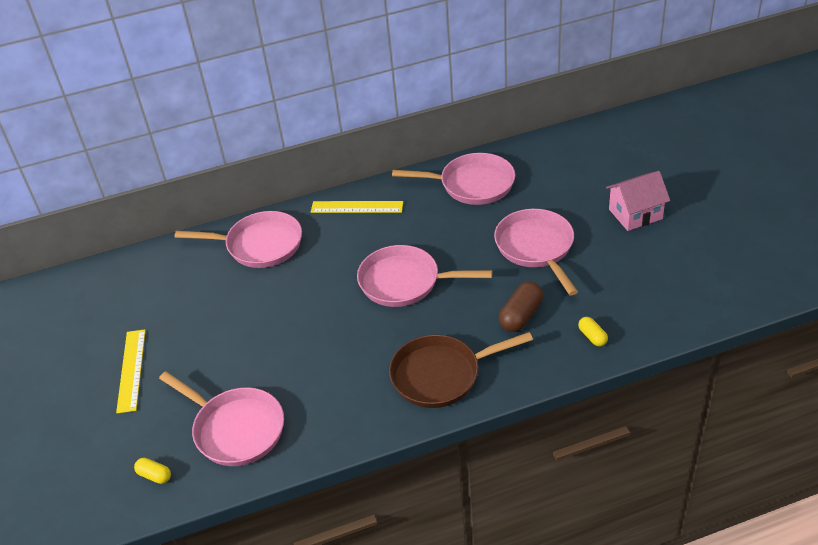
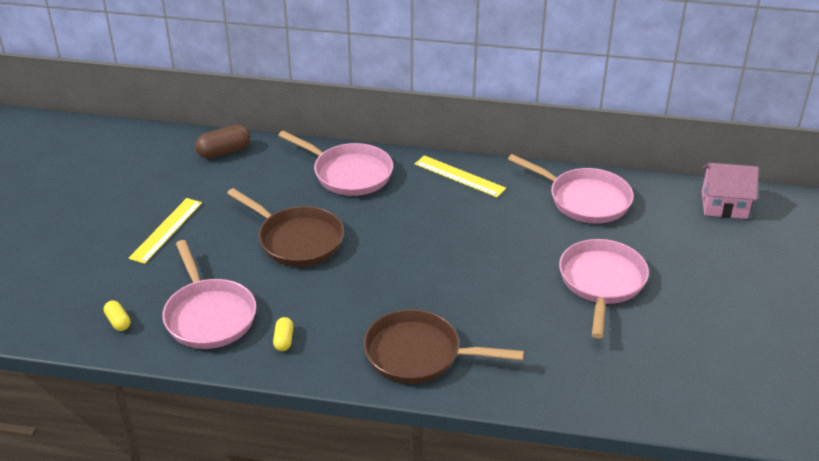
camera: 25 degrees right, 5 degrees down
pink pan [357,245,492,307] -> none
brown capsule [499,282,543,332] -> brown capsule moved to [195,125,250,159]
yellow capsule [578,317,608,346] -> yellow capsule moved to [273,317,294,351]
pink house [606,171,670,231] -> pink house moved to [702,163,759,219]
none -> brown pan [227,188,344,267]

